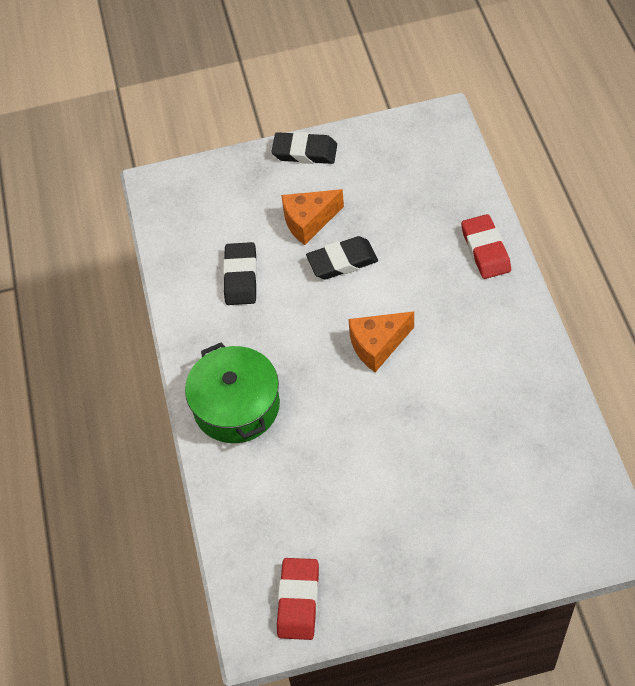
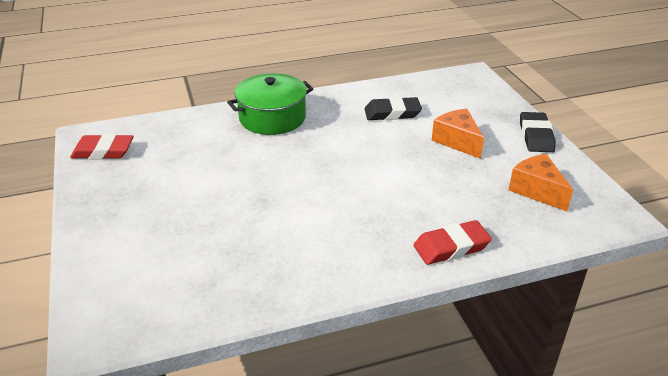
camera: 80 degrees right, 20 degrees down
black eraser [306,236,378,279] -> none
orange cheese [348,311,414,372] -> orange cheese moved to [509,154,573,212]

